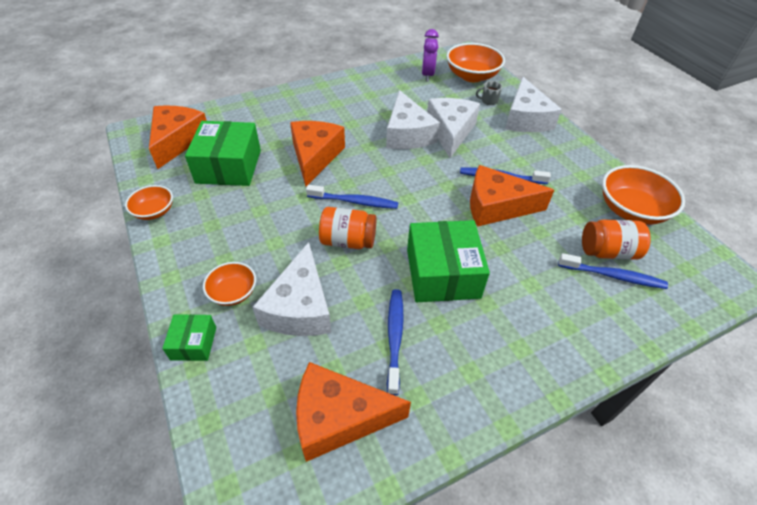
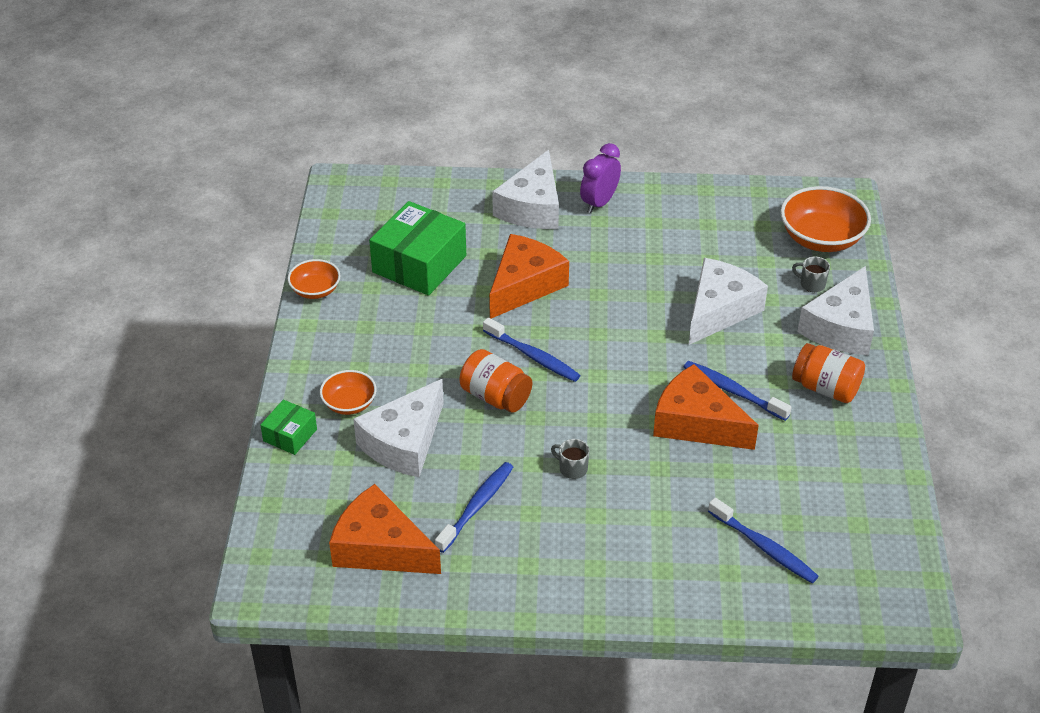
camera: 30 degrees right, 5 degrees down
orange cheese [149,106,207,169] -> none
white cheese [386,90,440,149] -> white cheese moved to [492,150,559,229]
green box [407,220,490,302] -> grey mug [551,439,589,479]
purple clock [422,29,439,82] -> purple clock moved to [580,143,621,213]
orange jar [582,219,651,260] -> orange jar moved to [792,343,865,403]
orange bowl [602,165,685,225] -> none

